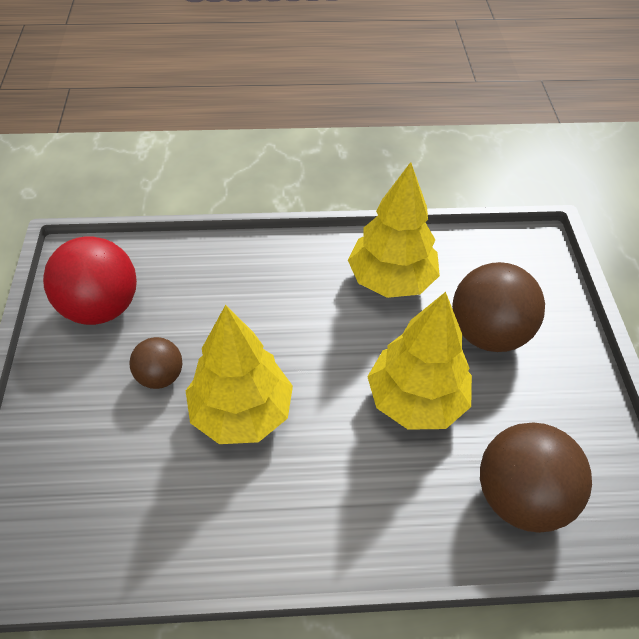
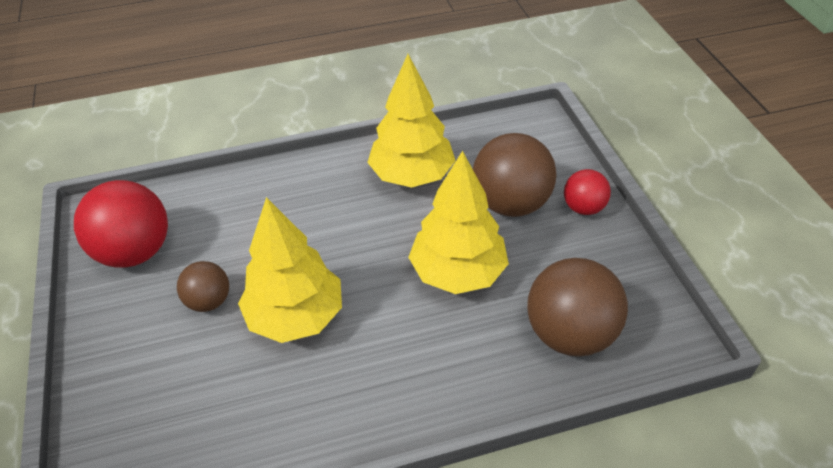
camera: 10 degrees left, 5 degrees down
none -> red ball [564,169,611,215]

